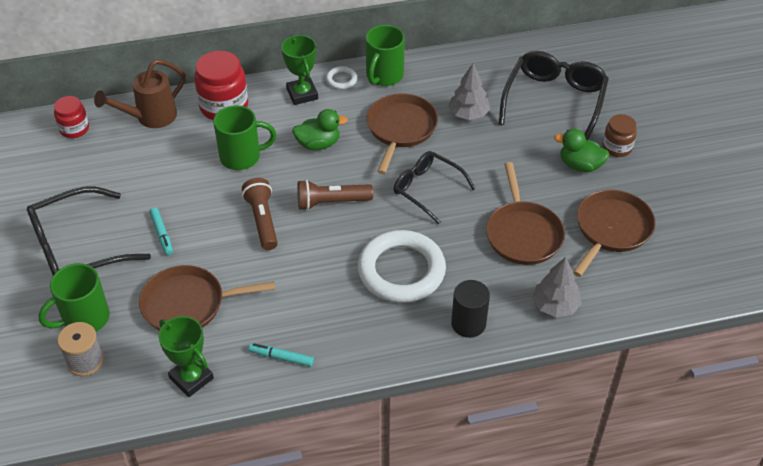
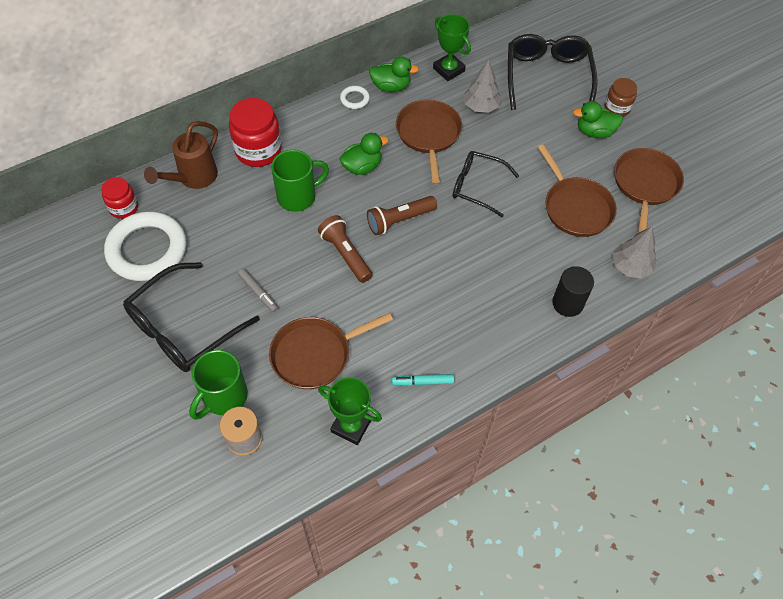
camera: 20 degrees left, 10 degrees up
turquoise marker [149,208,173,255] -> grey marker [238,269,278,312]
green trophy [281,35,318,105] -> green trophy moved to [433,14,471,81]
white ring [358,230,446,303] -> white ring moved to [104,211,186,281]
green mug [366,25,405,86] -> green duck [369,57,419,92]

